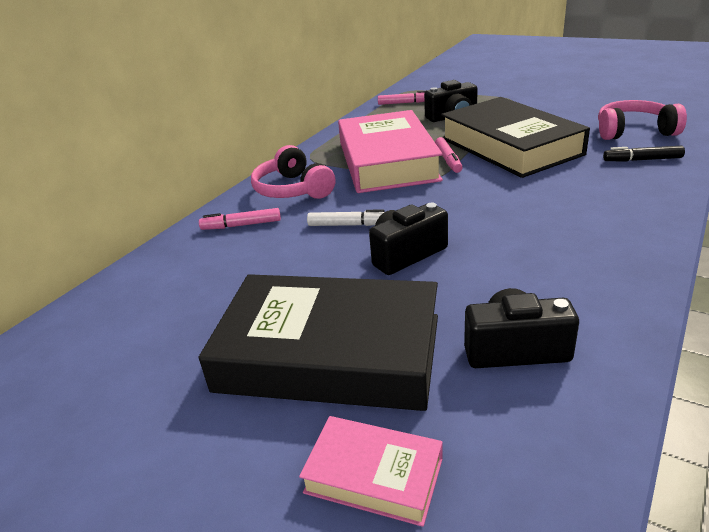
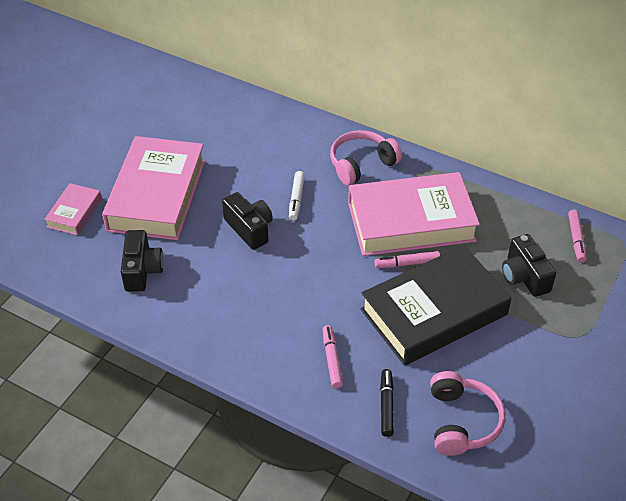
camera: 85 degrees right, 15 degrees up
pink marker [199,208,281,230] -> pink marker moved to [323,325,343,388]
black book [199,274,438,411] -> pink book [102,136,205,240]

